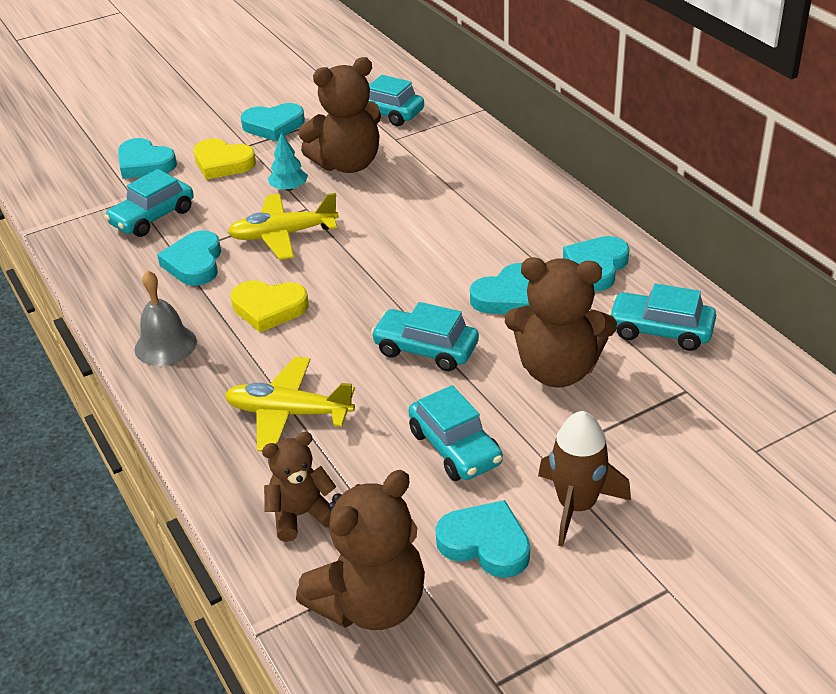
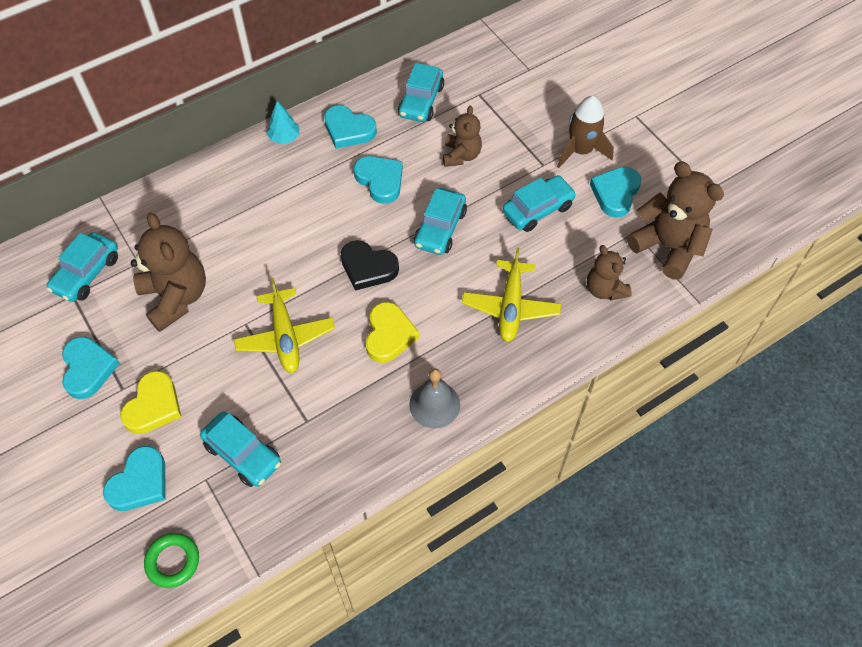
camera: 95 degrees left, 20 degrees up
turquoise heart [157,231,221,286] -> none
turquoise tree [268,132,308,191] -> turquoise tree moved to [267,101,299,144]
brown teddy bear [505,257,617,387] -> brown teddy bear [443,106,482,167], size x0.60
none -> green ring [144,533,199,588]
none -> black heart [341,240,399,291]

